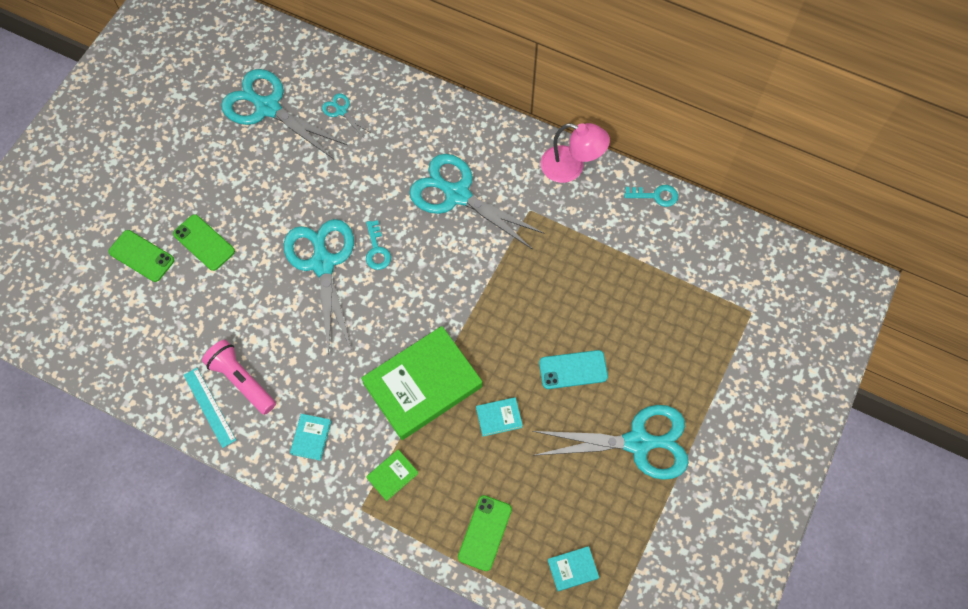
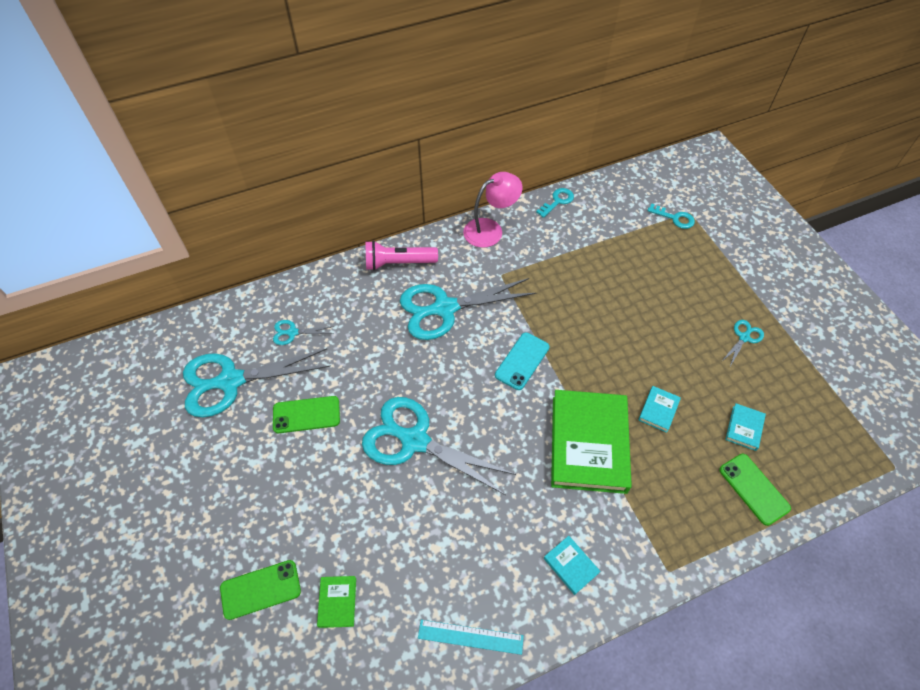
camera: 50 degrees left, 10 degrees down
green phone [173,214,235,271] -> green phone moved to [273,396,340,433]
pink flashlight [202,340,276,415] -> pink flashlight moved to [365,241,438,271]
turquoise key [366,220,391,270] -> turquoise key moved to [647,204,695,229]
green book [366,449,419,501] -> green book moved to [317,576,356,628]
turquoise scissors [532,405,689,480] -> turquoise scissors [721,320,764,366], size x0.44
turquoise phone [539,350,608,389] -> turquoise phone moved to [495,333,550,390]
turquoise book [548,546,599,591] -> turquoise book moved to [725,403,766,451]

